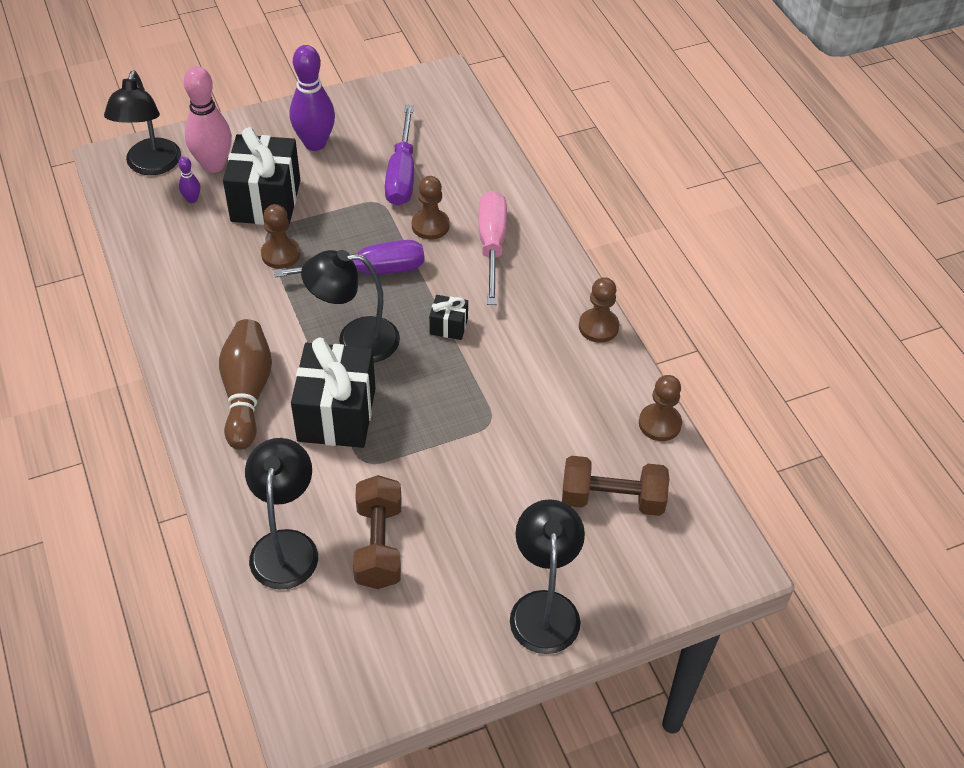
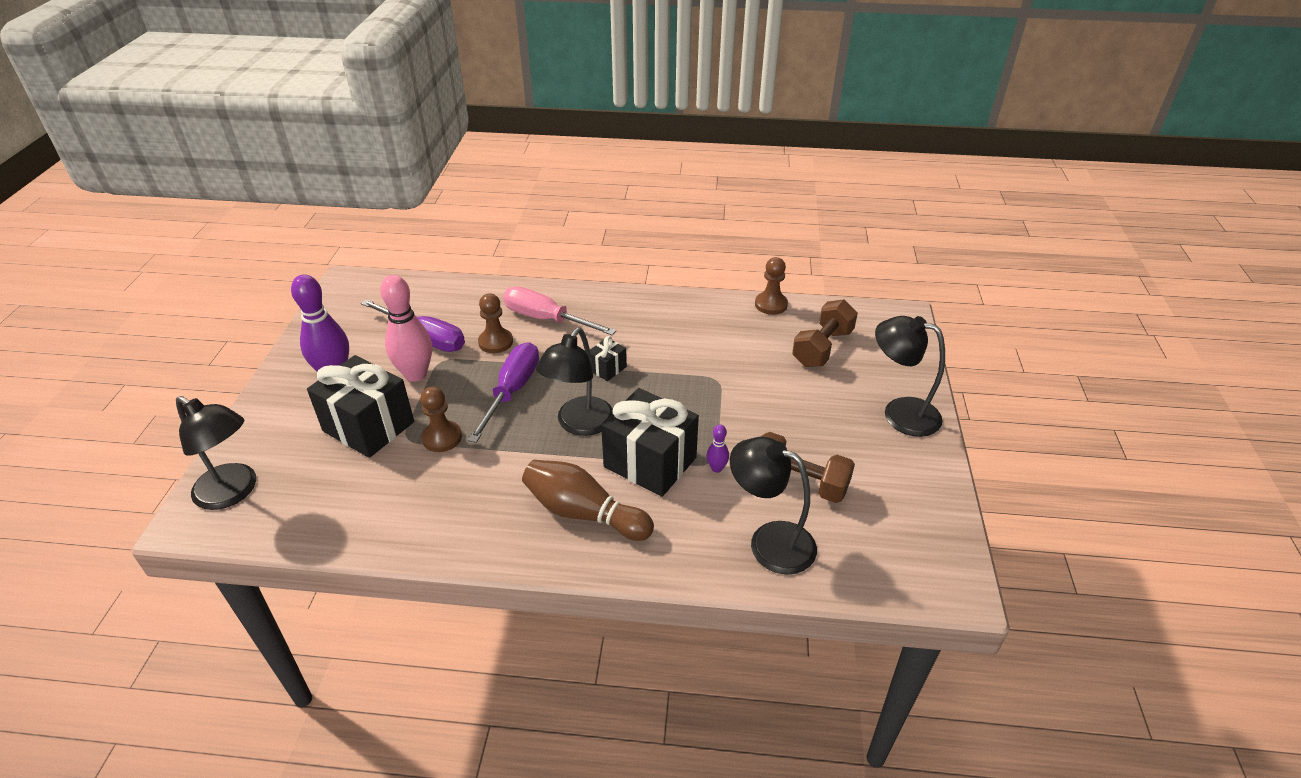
camera: 60 degrees left, 10 degrees down
purple bowling pin [178,157,200,203] -> purple bowling pin moved to [706,424,729,473]
pink bowling pin [184,66,232,173] -> pink bowling pin moved to [380,275,432,382]
brown pawn [579,277,620,343] -> none

